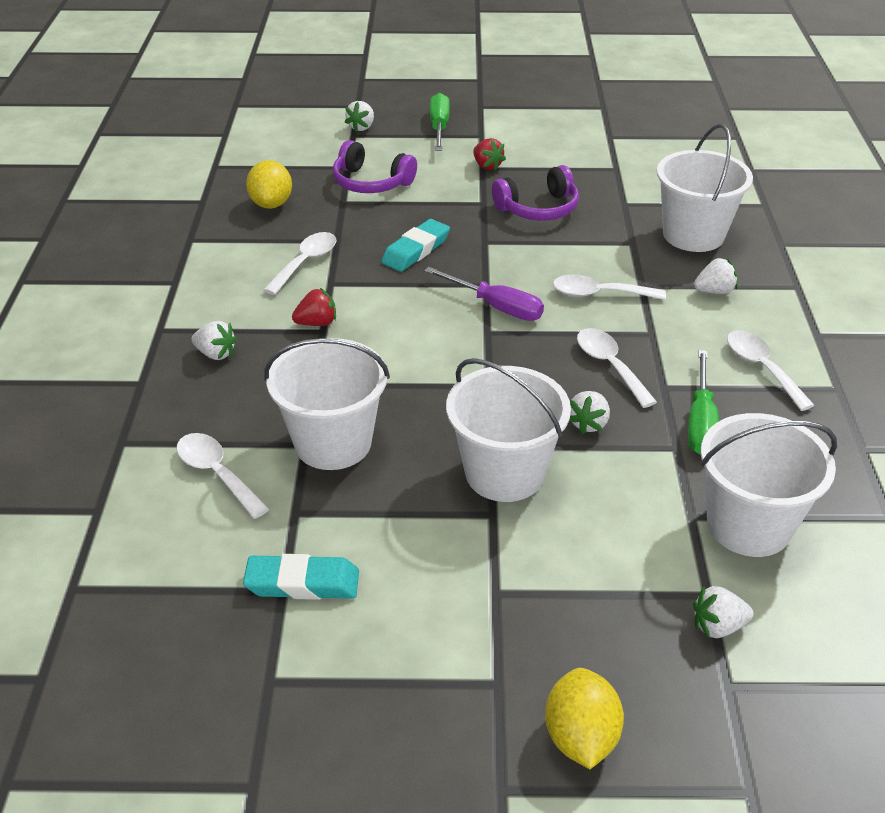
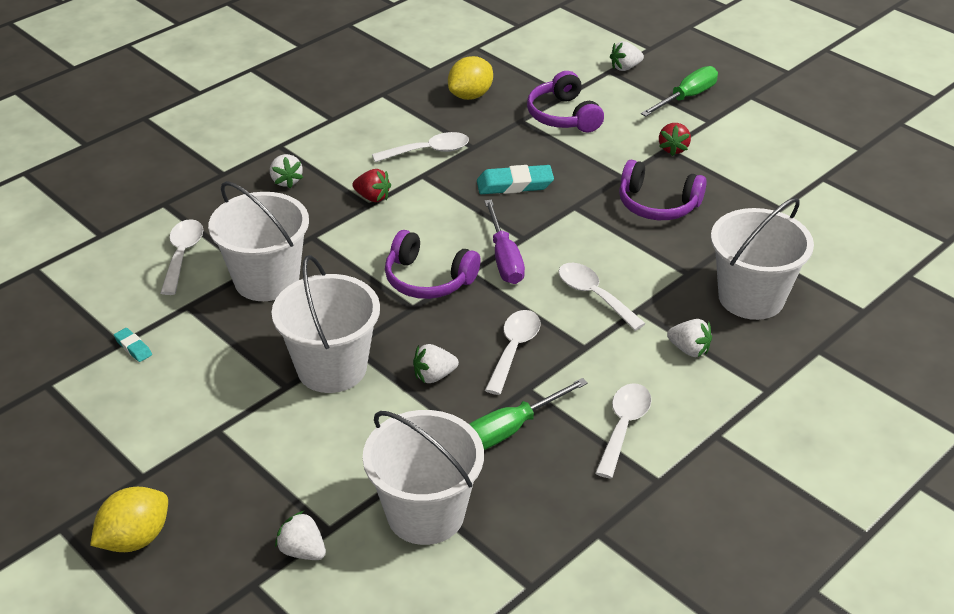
camera: 45 degrees right, 0 degrees up
turquoise eraser [243,554,359,600] -> turquoise eraser [114,328,152,362], size x0.53
none -> purple headphones [385,230,481,299]

